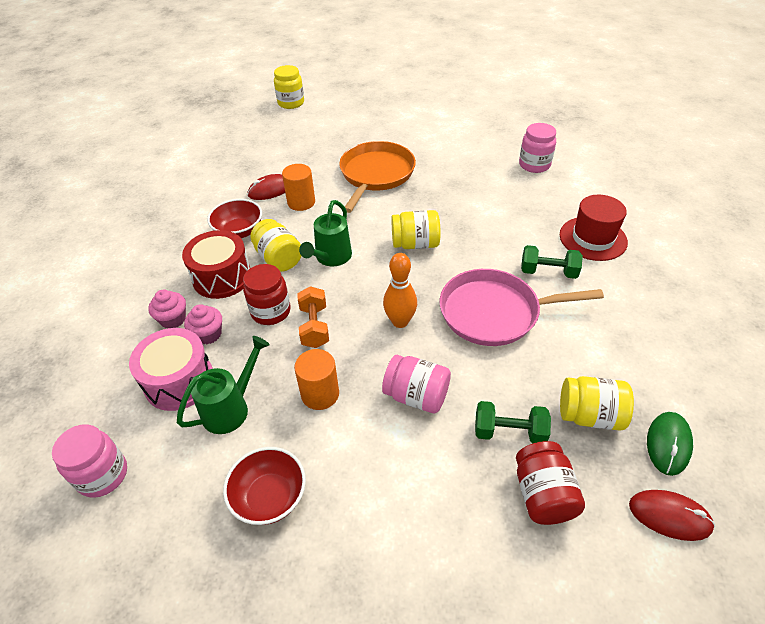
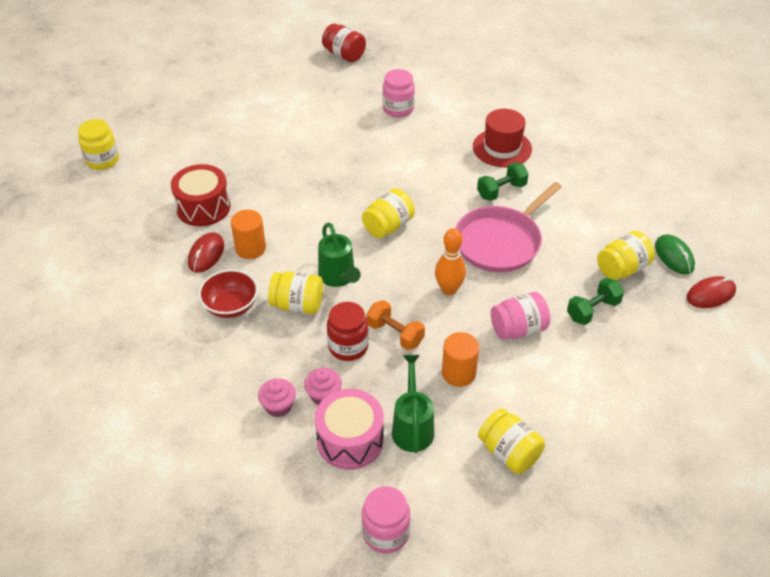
camera: 45 degrees left, 0 degrees up
red drum [182,230,250,299] -> red drum moved to [171,164,230,226]
red bowl [223,447,306,525] -> yellow jar [478,408,545,474]
orange pan [339,141,416,213] -> none
red jar [516,441,585,525] -> red jar moved to [322,24,366,62]

